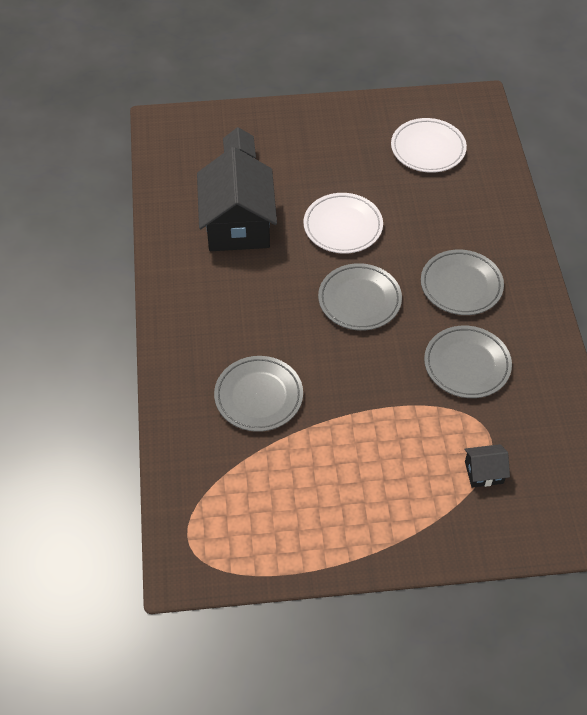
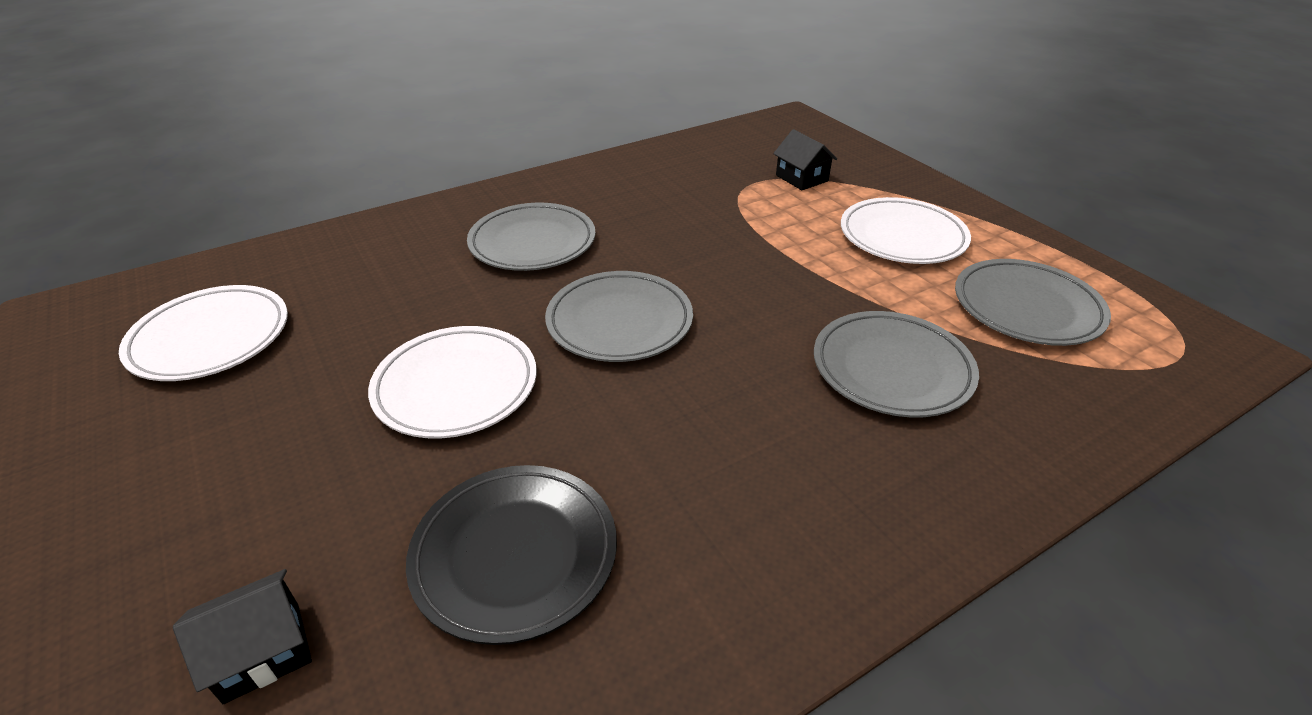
camera: 115 degrees left, 15 degrees down
black house [197,147,277,251] -> black plate [406,465,617,645]
grey plate [424,326,512,398] -> grey plate moved to [955,259,1111,346]
none -> white plate [841,197,971,264]

